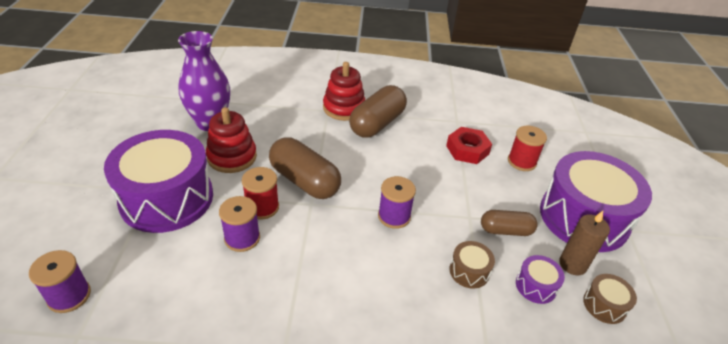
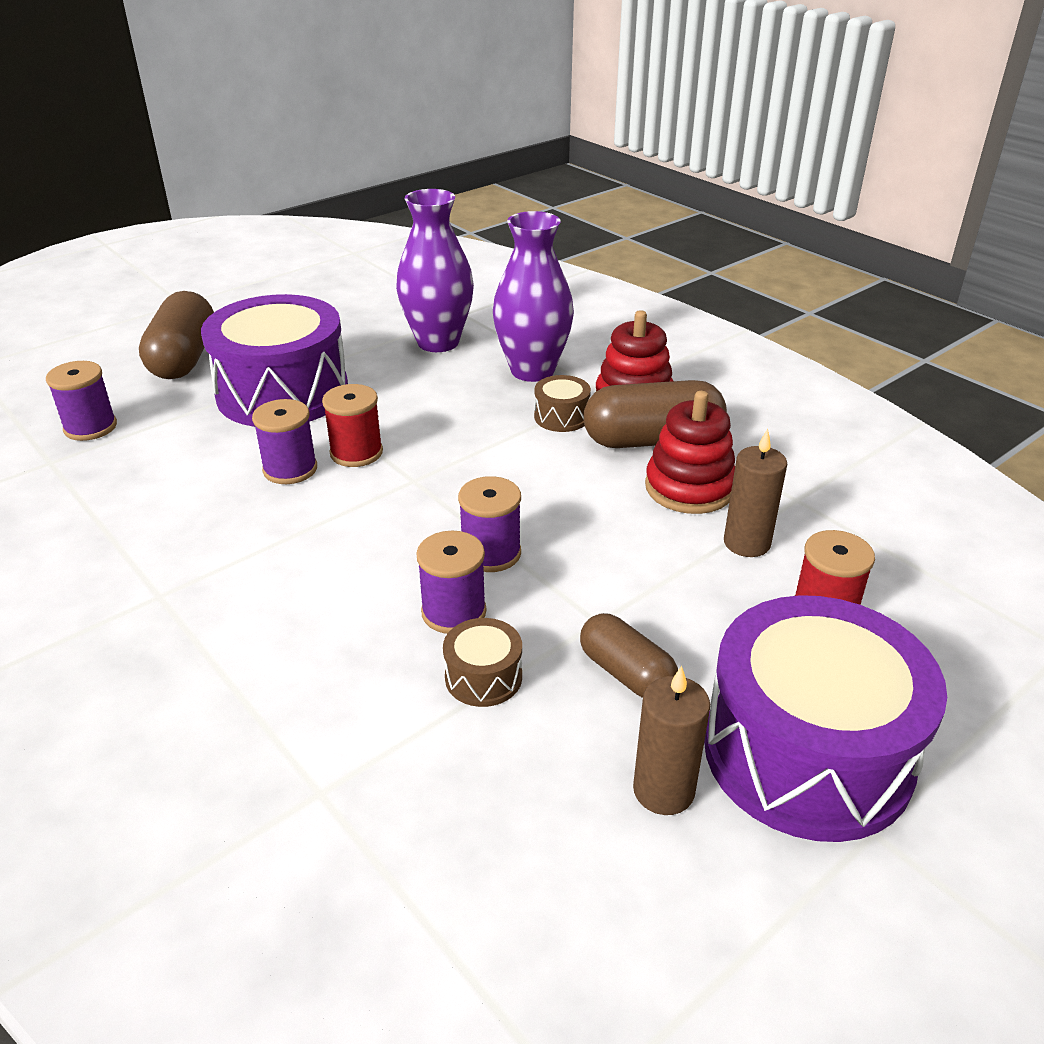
camera: 50 degrees right, 5 degrees down
red stacking toy [206,107,257,173] -> red stacking toy moved to [645,391,735,514]
brown capsule [269,137,341,199] -> brown capsule moved to [139,291,214,379]
red nut [446,127,492,164] -> brown candle [724,429,787,557]
purple drum [516,255,565,304] -> none
brown drum [583,274,637,324] -> brown drum moved to [534,375,591,432]
none -> purple spool [416,531,486,634]
none -> purple vase [493,211,574,382]

